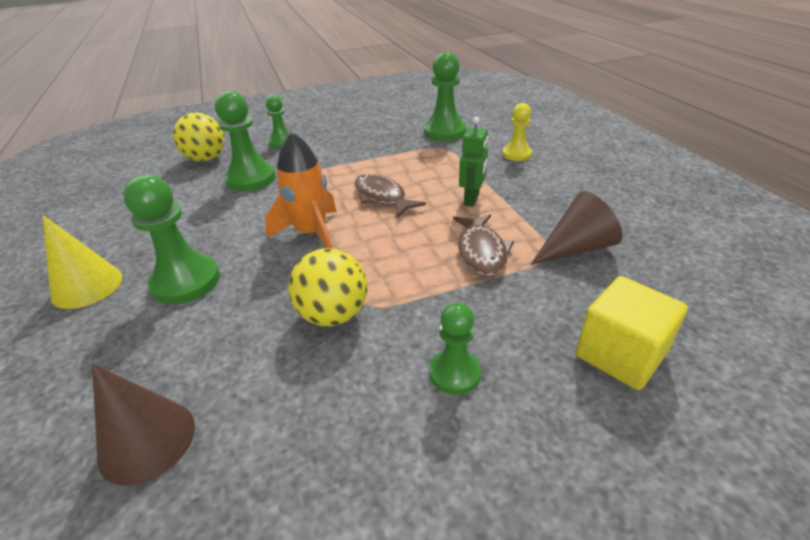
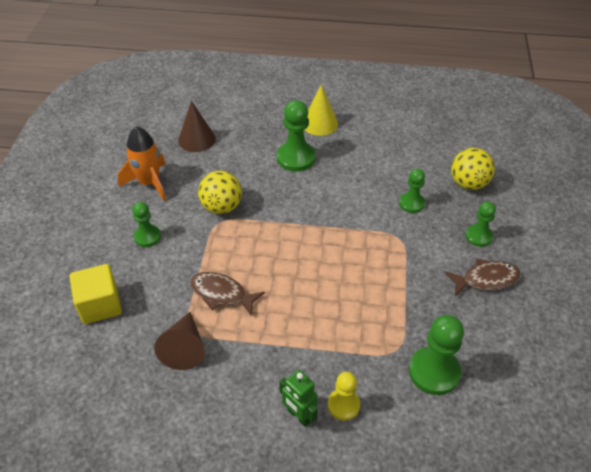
camera: 115 degrees right, 10 degrees up
green pawn [215,91,276,191] -> green pawn [399,169,425,213], size x0.62
orange rocket [265,132,337,248] -> orange rocket moved to [118,126,166,201]
brown fish [354,174,426,218] -> brown fish moved to [445,258,521,296]
green robot [459,117,488,207] -> green robot moved to [279,370,318,427]

